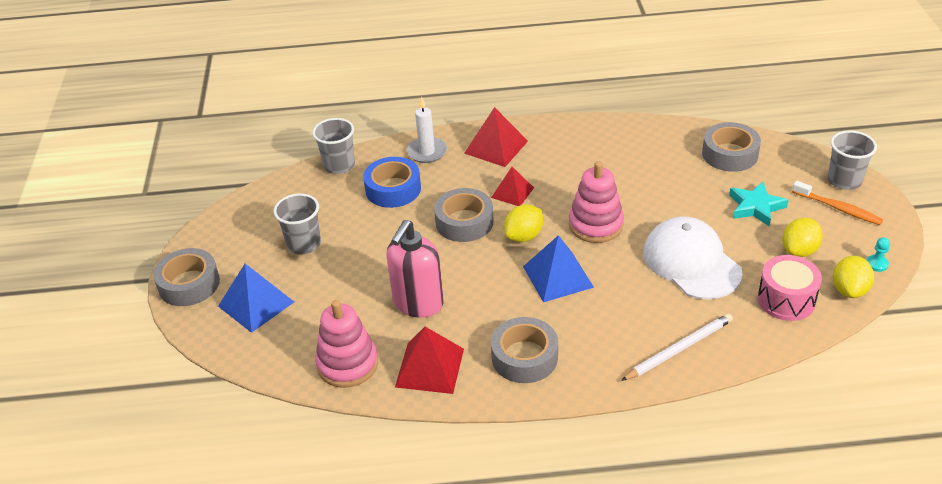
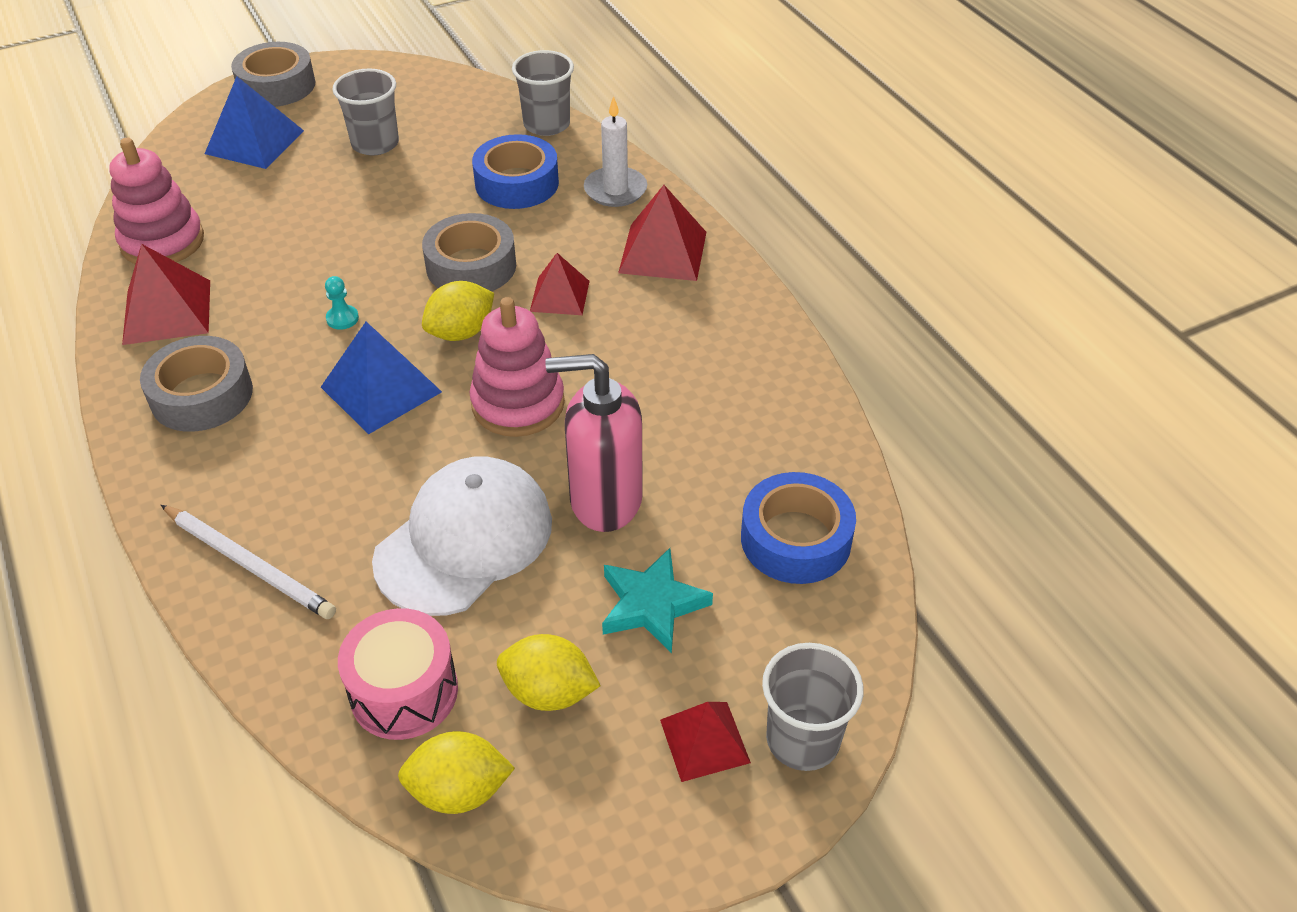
camera: 65 degrees right, 5 degrees up
pink soap dispenser [386,220,444,318] -> pink soap dispenser moved to [545,354,643,532]
yellow lemon [504,204,543,242] -> yellow lemon turned 60 degrees counterclockwise [422,281,494,341]
grey tape [702,122,761,172] -> blue tape [741,472,856,584]
orange toothbrush [792,181,883,225] -> red pyramid [660,702,751,782]
turquoise pawn [867,237,890,272] -> turquoise pawn moved to [325,276,359,330]

